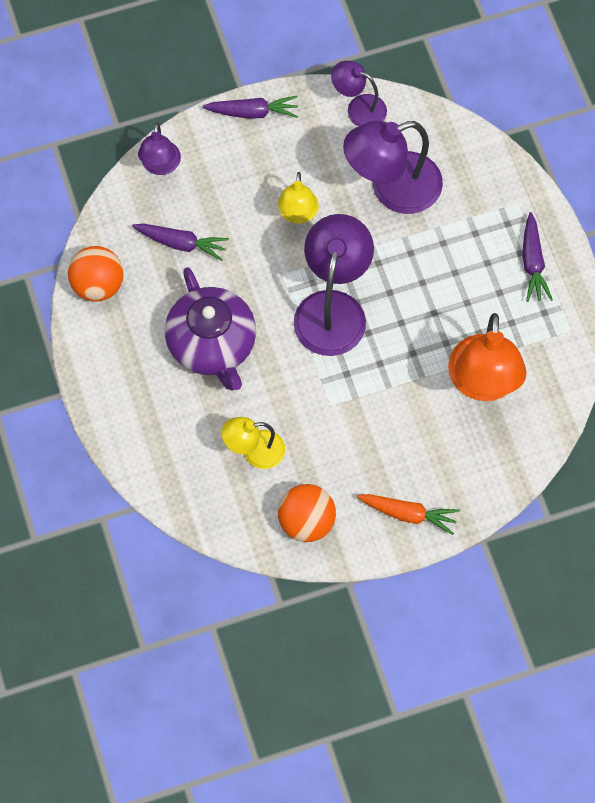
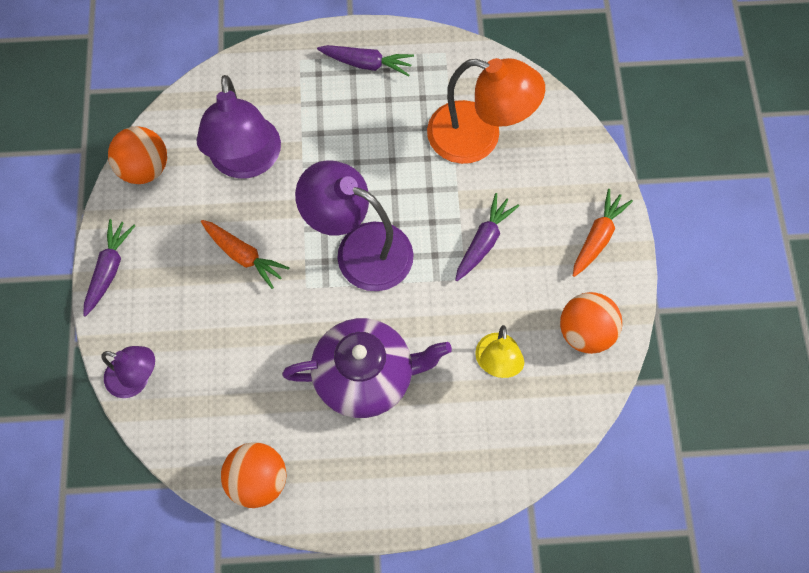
camera: 75 degrees left, 0 degrees up
purple carrot [132,223,229,261] -> purple carrot moved to [455,193,519,281]
yellow lamp [278,172,319,224] -> orange carrot [201,220,290,289]
purple lamp [331,61,387,126] -> orange ball [108,126,167,184]

